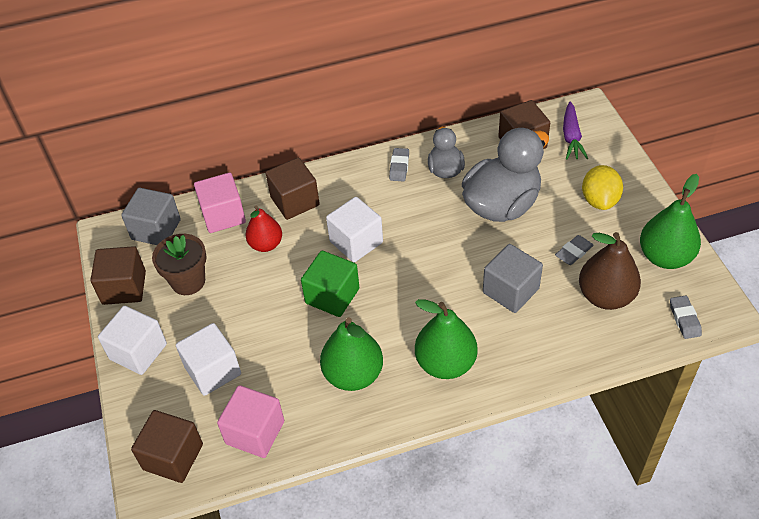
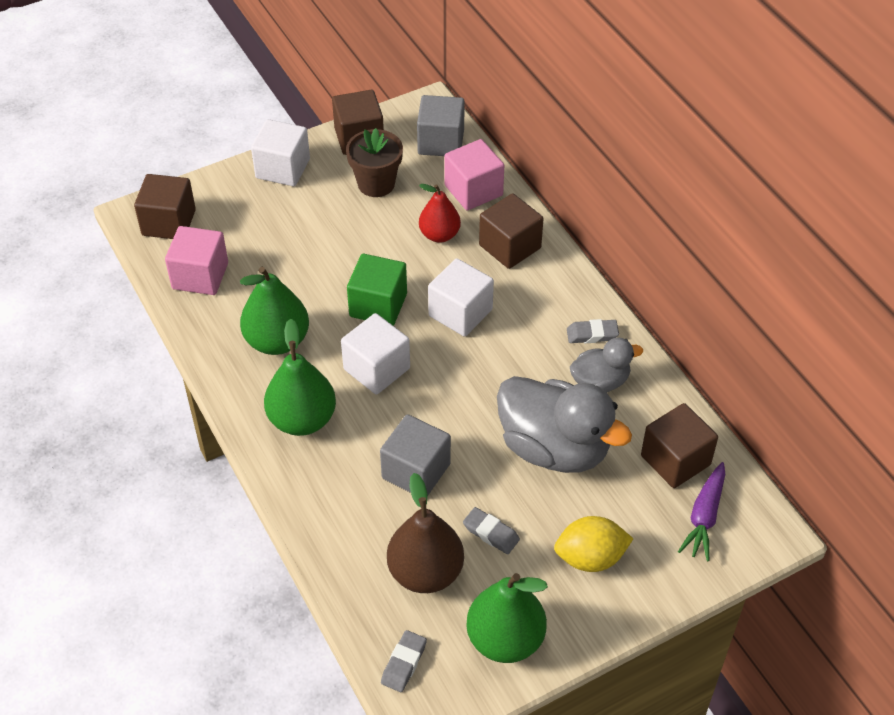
camera: 75 degrees right, 0 degrees up
white cube [176,323,241,396] -> white cube moved to [341,313,410,395]
purple carrot [563,102,588,160] -> purple carrot turned 60 degrees counterclockwise [678,462,725,562]
grey eraser [670,296,702,339] -> grey eraser turned 45 degrees counterclockwise [381,630,427,692]

